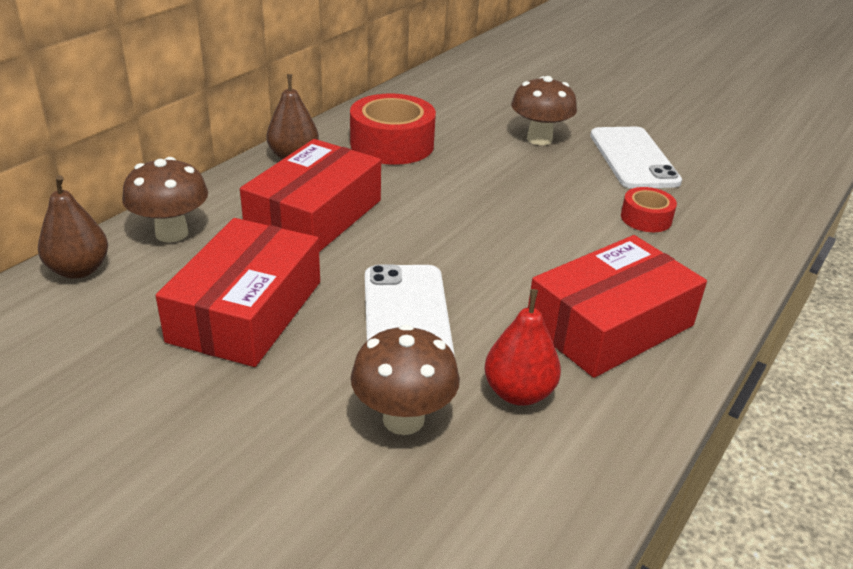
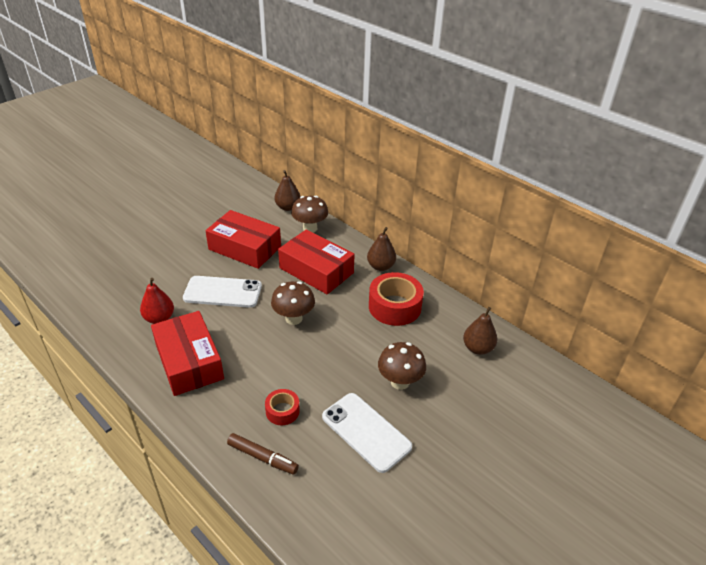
camera: 100 degrees right, 5 degrees up
brown mushroom [351,325,460,435] -> brown mushroom moved to [271,281,315,325]
white phone [590,127,682,189] -> white phone turned 45 degrees clockwise [322,393,412,473]
none -> brown marker [227,433,299,474]
none -> brown pear [463,307,498,355]

